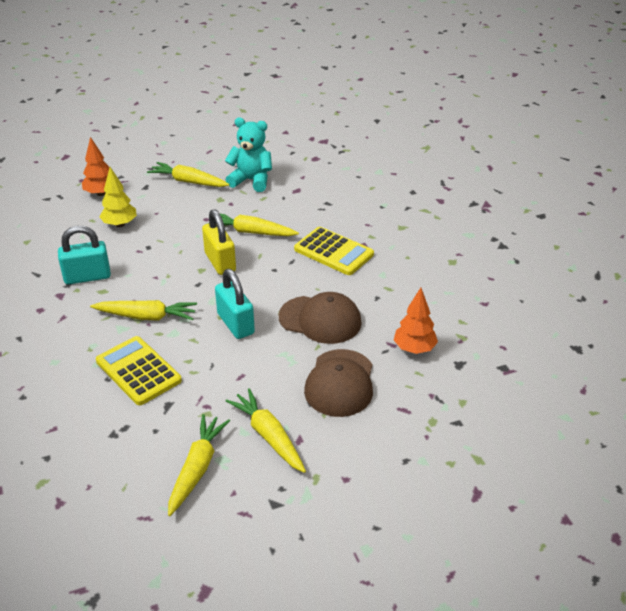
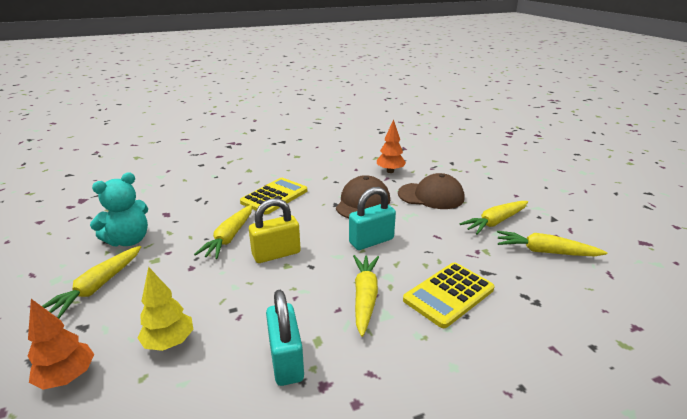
camera: 90 degrees left, 10 degrees down
turquoise teddy bear [225,117,272,192] -> turquoise teddy bear turned 150 degrees counterclockwise [90,172,148,246]

